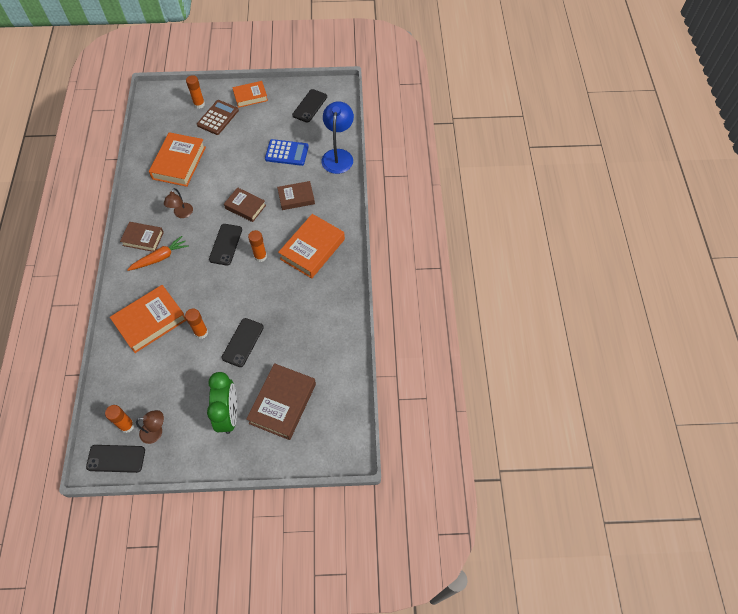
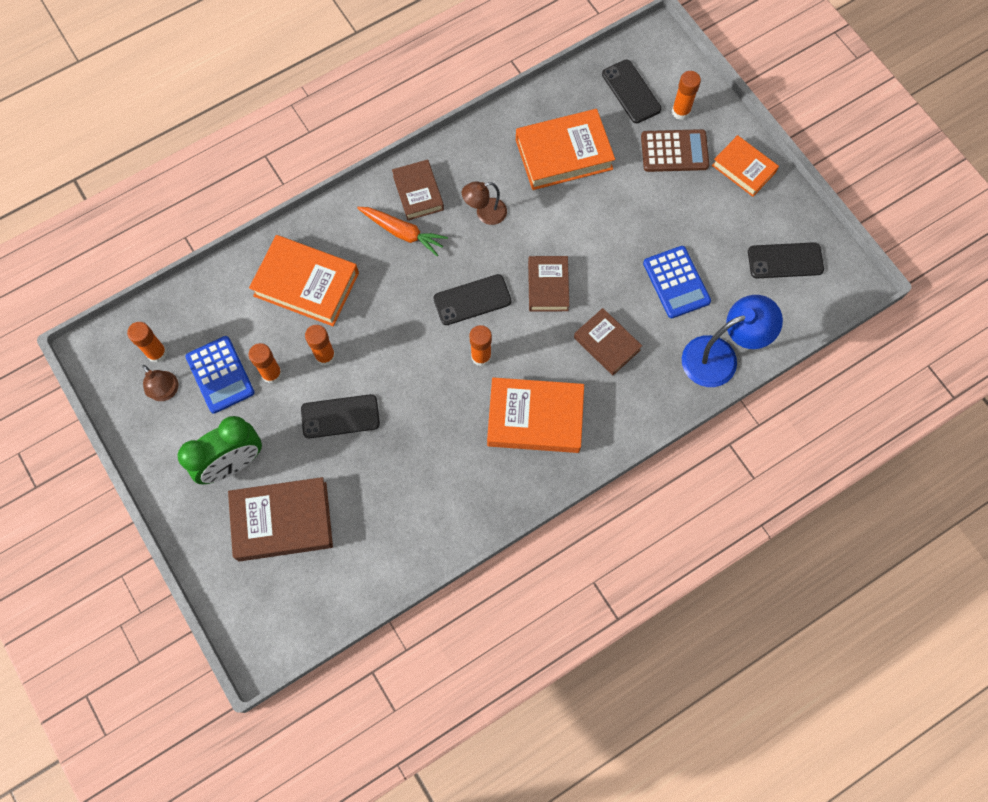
camera: 60 degrees right, 10 degrees up
black phone [86,445,145,473] -> black phone moved to [602,59,662,123]
none -> blue calculator [185,336,255,414]
none -> orange glue stick [248,343,282,384]

